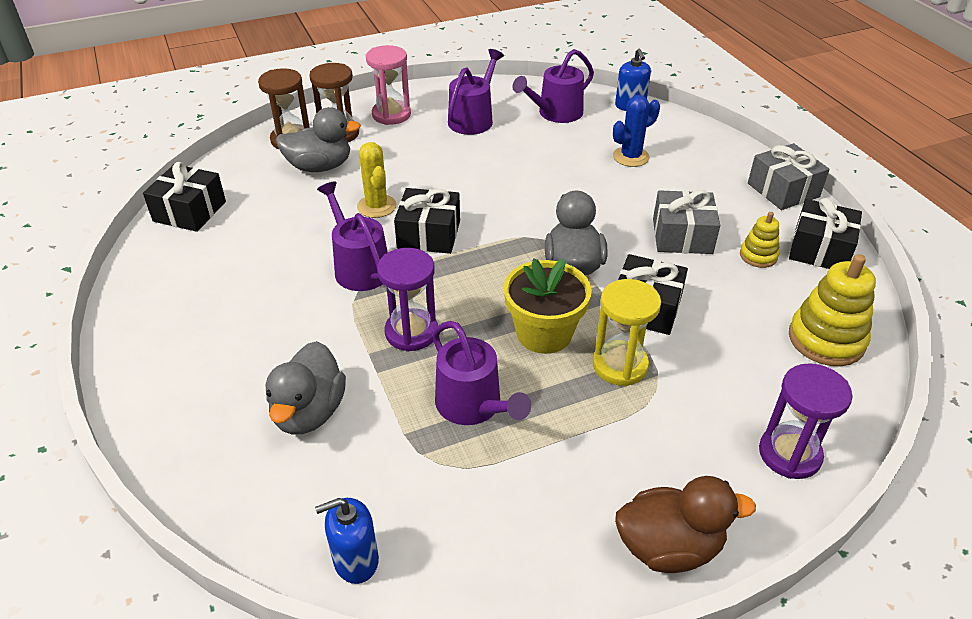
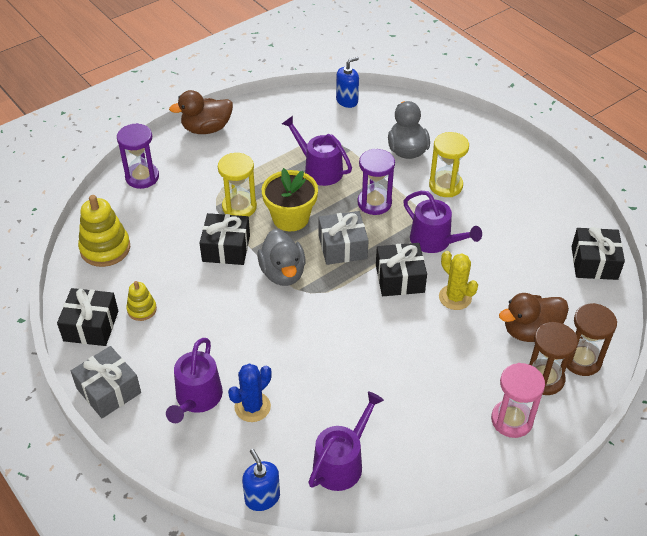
camera: 165 degrees right, 5 degrees up
grey duck [276,107,361,172] -> brown duck [499,293,569,342]
purple watering can [448,49,504,135] -> purple watering can moved to [166,338,223,423]
grey gift [653,190,720,254] -> grey gift moved to [318,211,369,265]
none -> yellow hourglass [429,132,469,197]

